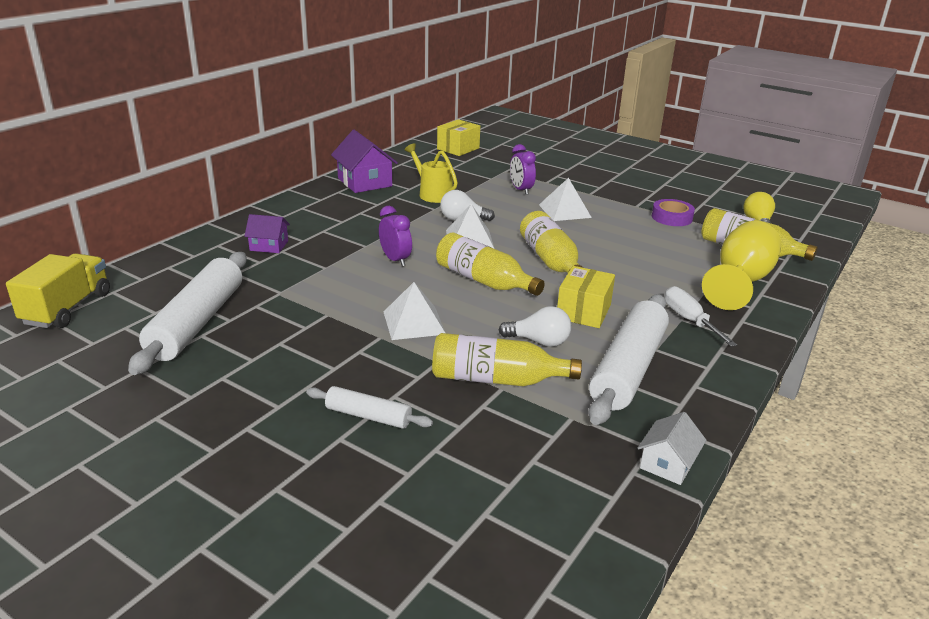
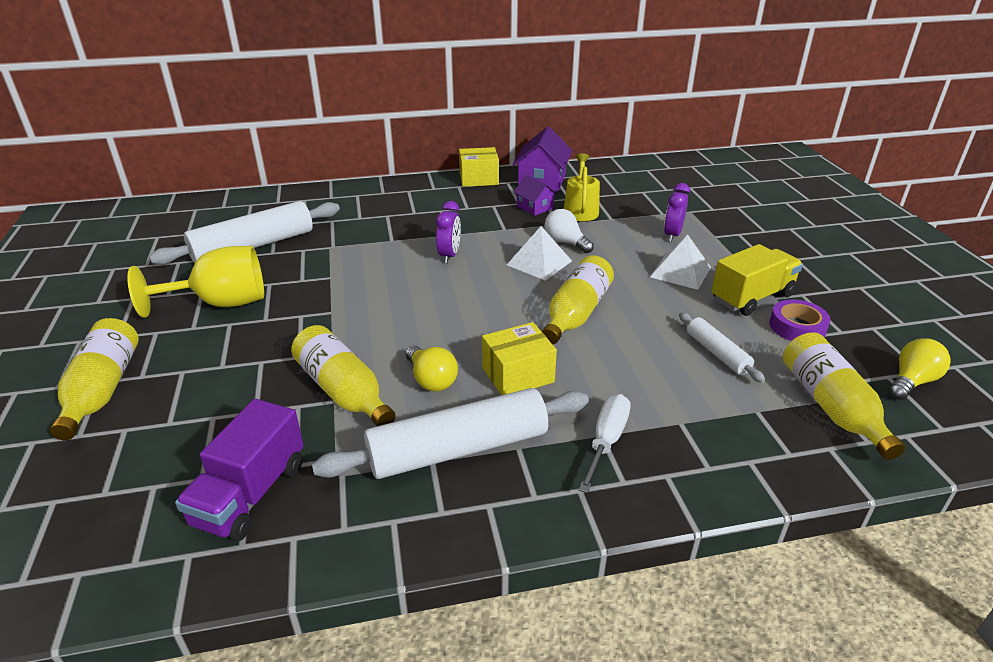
camera: 45 degrees right, 5 degrees up
yellow truck [6,253,110,328] -> yellow truck moved to [711,244,803,316]
purple house [244,214,290,253] -> purple house moved to [513,175,558,216]
white rolling pin [306,386,433,429] -> white rolling pin moved to [679,312,765,383]
white pyramid [384,282,445,340] -> none
yellow bottle [436,232,545,296] -> yellow bottle moved to [50,318,139,440]
yellow box [437,119,480,156] -> yellow box moved to [459,147,499,187]
white light bulb [499,306,571,347] -> yellow light bulb [405,345,458,391]
white house [638,412,706,485] -> none
yellow goblet [702,221,781,310] -> yellow goblet moved to [127,246,264,318]
none -> purple truck [175,399,304,541]

